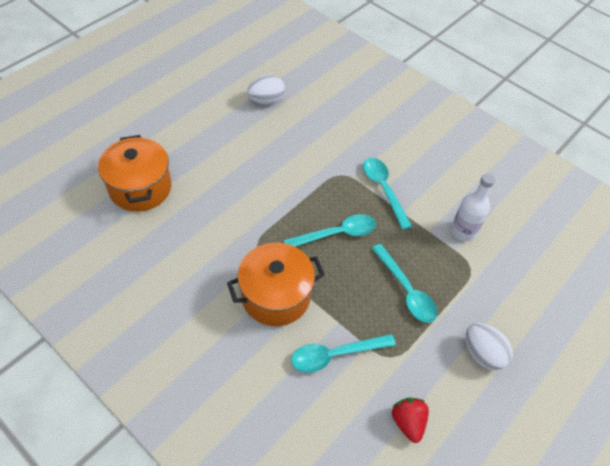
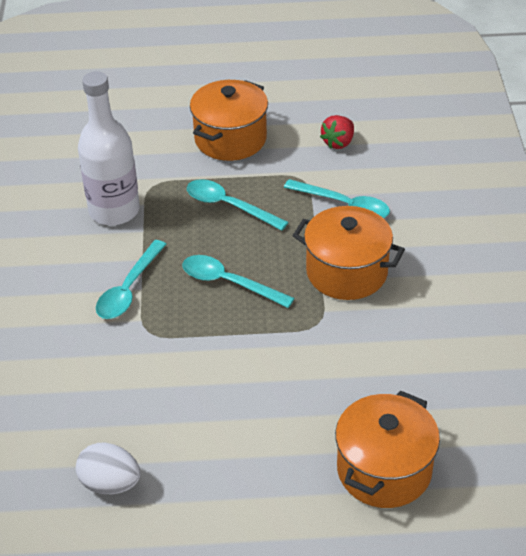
camera: 130 degrees left, 10 degrees down
turquoise spoon [372,244,437,323] -> turquoise spoon turned 75 degrees counterclockwise [187,179,288,231]
white bottle [451,173,495,241] -> white bottle [78,71,140,226], size x1.59
white egg [466,323,513,370] -> orange pot [190,80,268,161]

